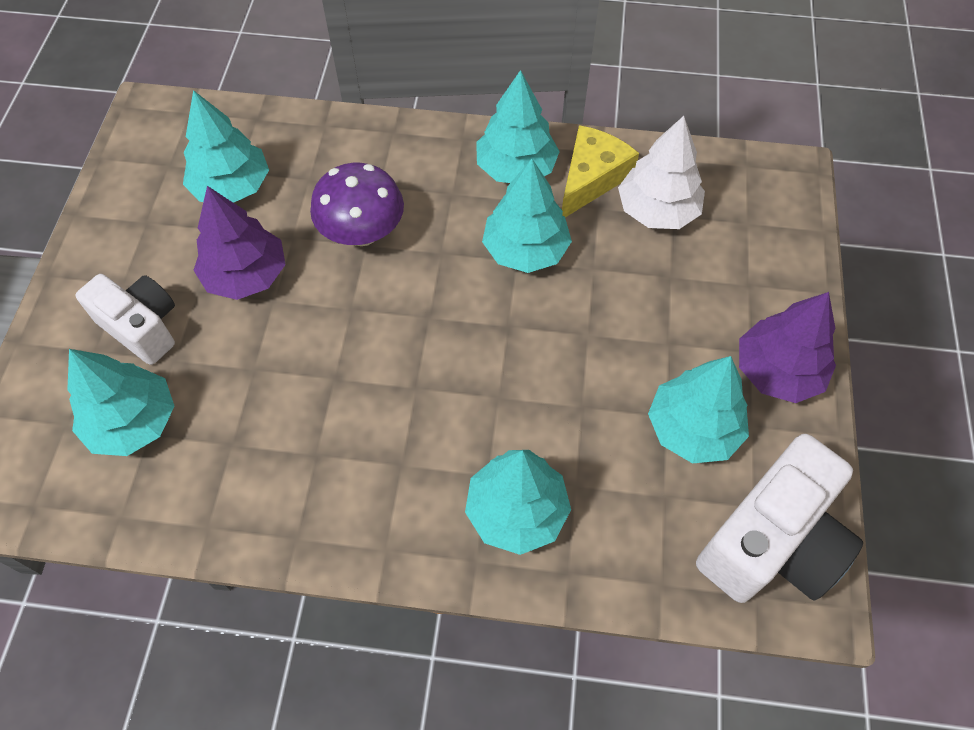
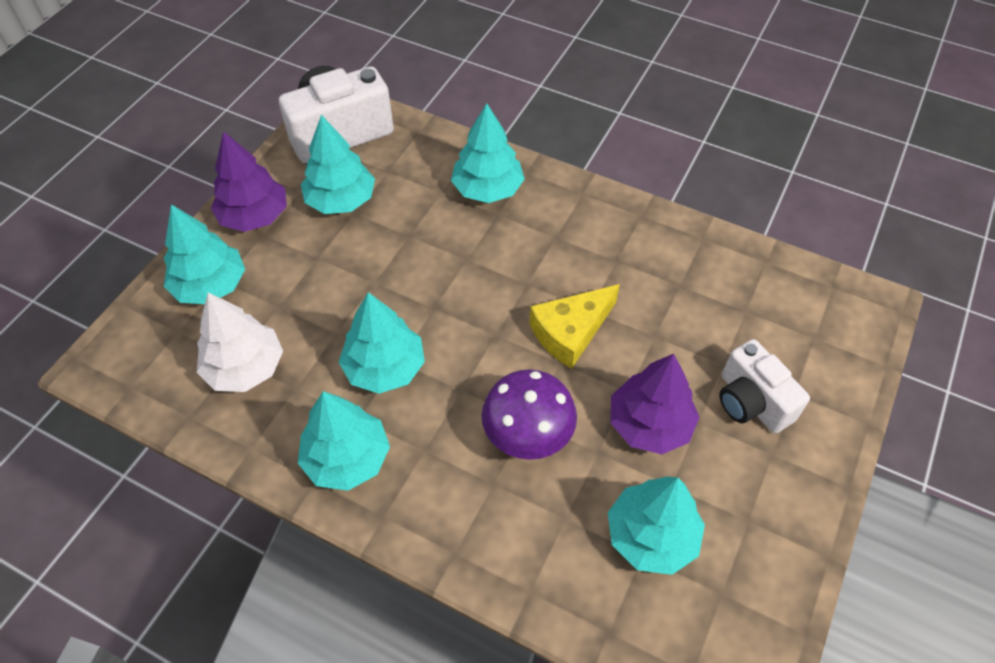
camera: 160 degrees left, 5 degrees down
turquoise tree [67,349,174,456] -> turquoise tree moved to [164,204,245,304]
yellow cheese [562,125,639,217] -> yellow cheese moved to [529,284,620,369]

